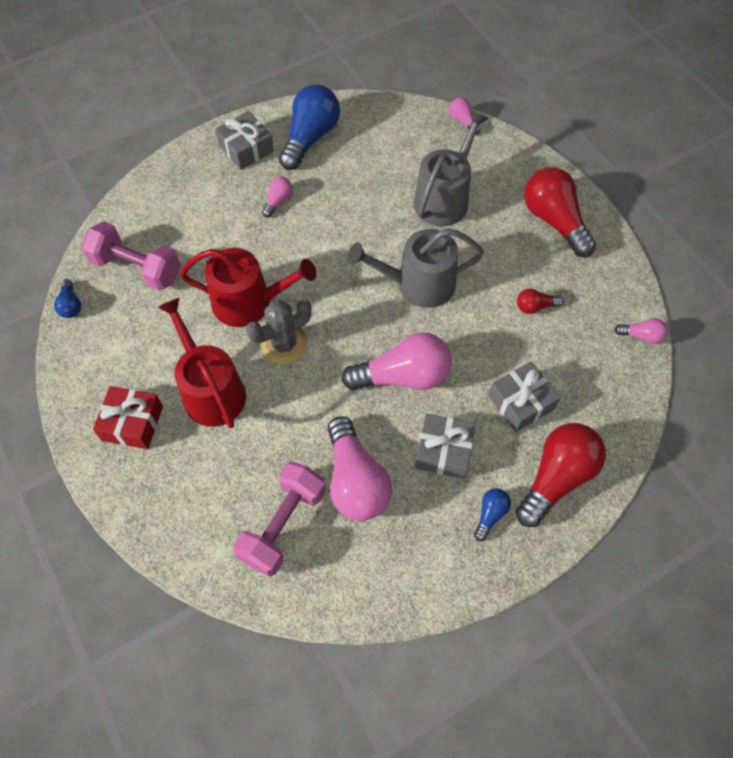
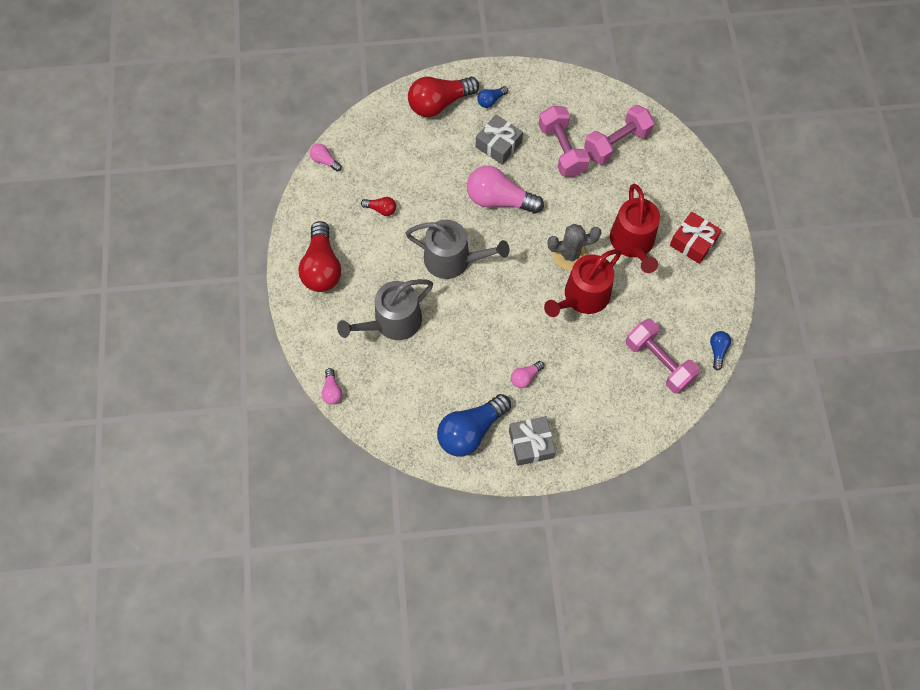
camera: 155 degrees left, 5 degrees up
red watering can [180,248,316,327] -> red watering can turned 75 degrees counterclockwise [544,249,622,317]
pink light bulb [327,416,392,521] -> pink dumbbell [539,106,590,177]
grey gift [488,361,560,432] -> none

